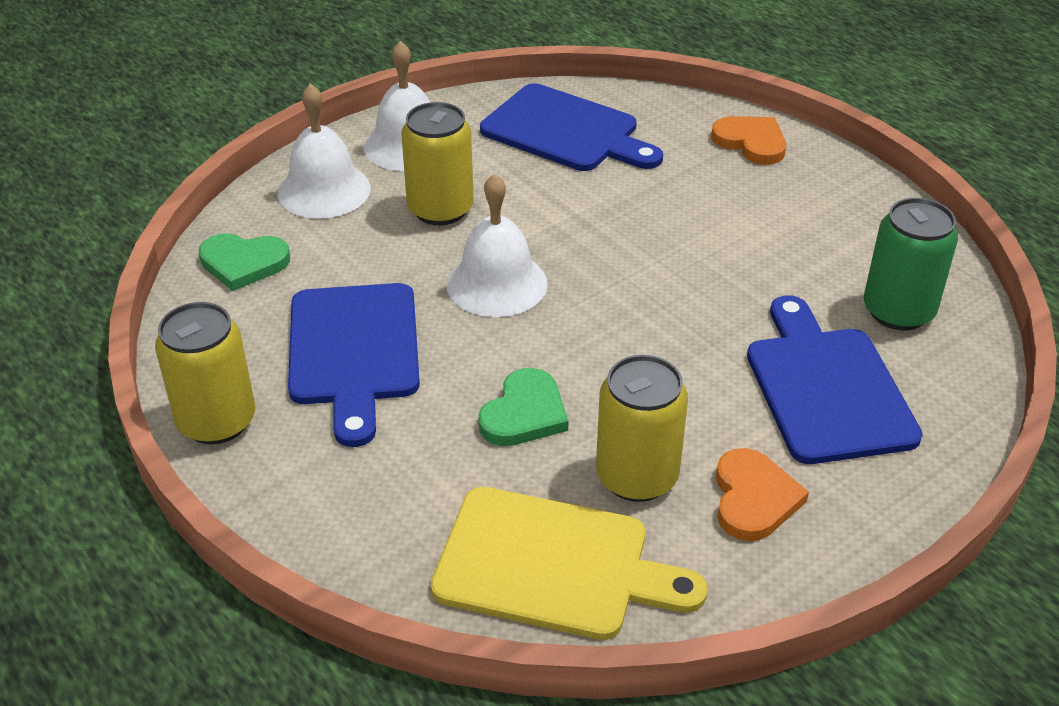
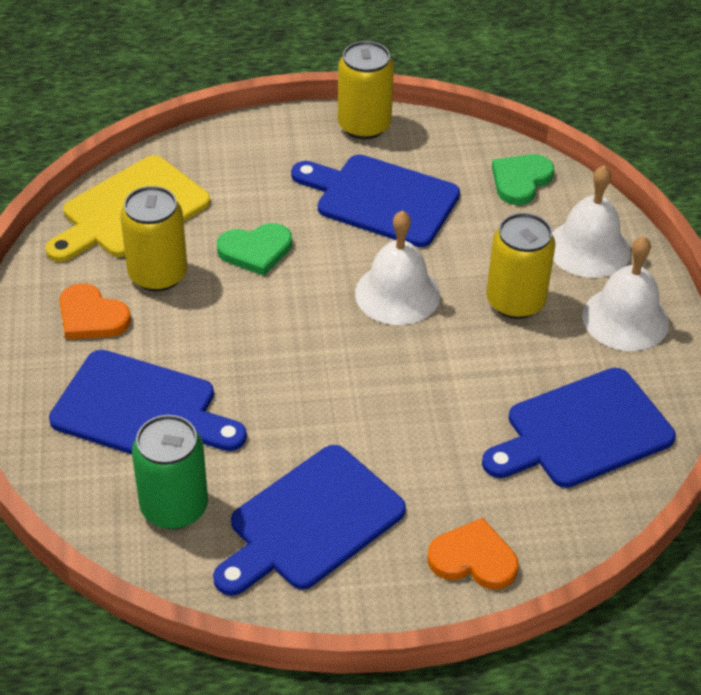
camera: 120 degrees right, 5 degrees up
green heart [478,368,569,446] -> green heart turned 75 degrees counterclockwise [217,223,292,276]
orange heart [711,116,786,165] -> orange heart turned 150 degrees counterclockwise [427,518,518,590]
none -> blue cutting board [213,445,406,596]

